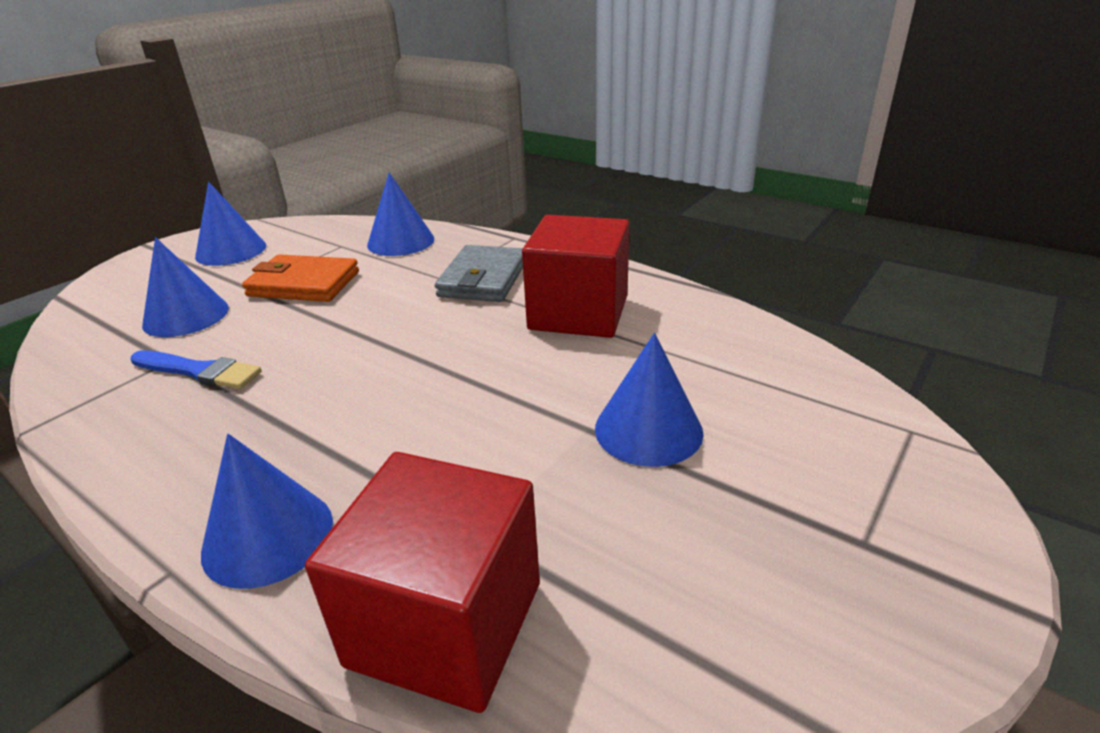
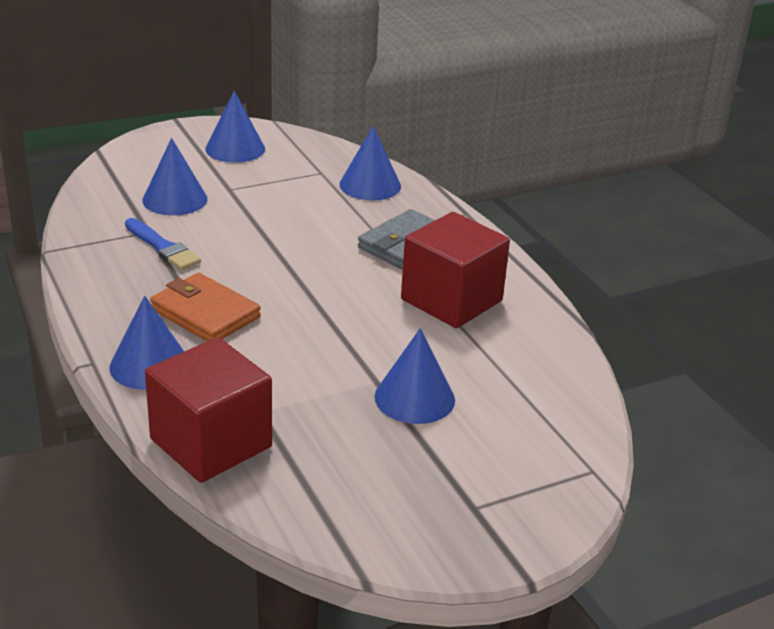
camera: 25 degrees right, 0 degrees up
orange wallet [242,254,359,302] -> orange wallet moved to [150,273,261,341]

